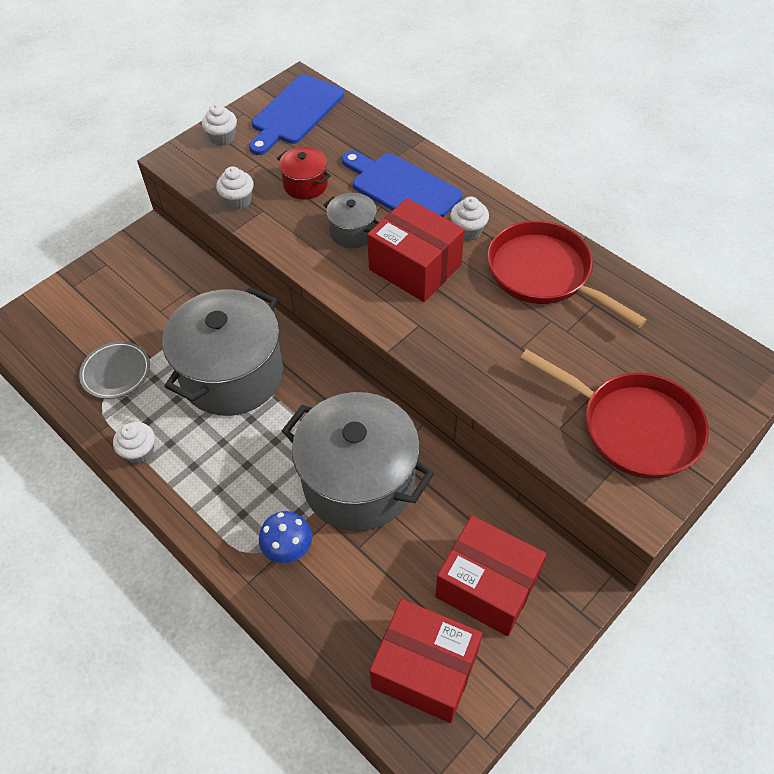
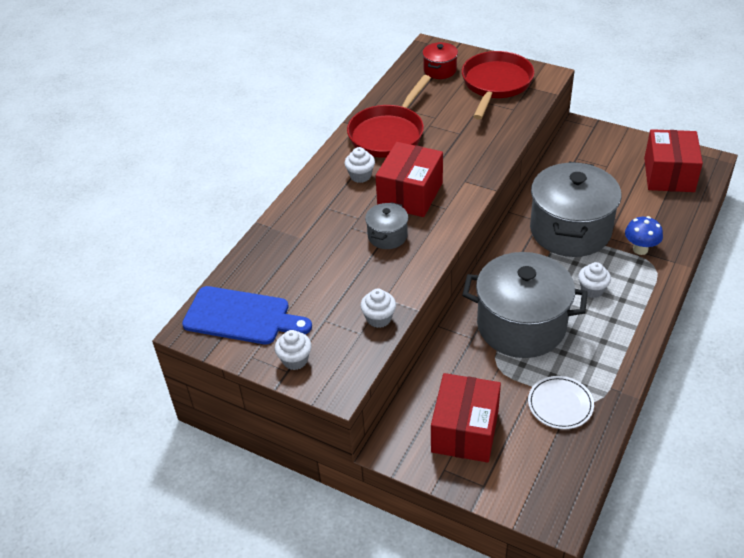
camera: 105 degrees left, 10 degrees down
grey plate [79,341,150,399] -> white plate [528,376,594,429]
white cupcake [113,422,155,464] -> white cupcake moved to [578,262,611,298]
red pot [277,147,331,200] -> red pot moved to [422,42,458,79]
blue cutting board [342,151,462,217] -> none
red box [435,516,546,636] -> red box moved to [431,373,501,463]

